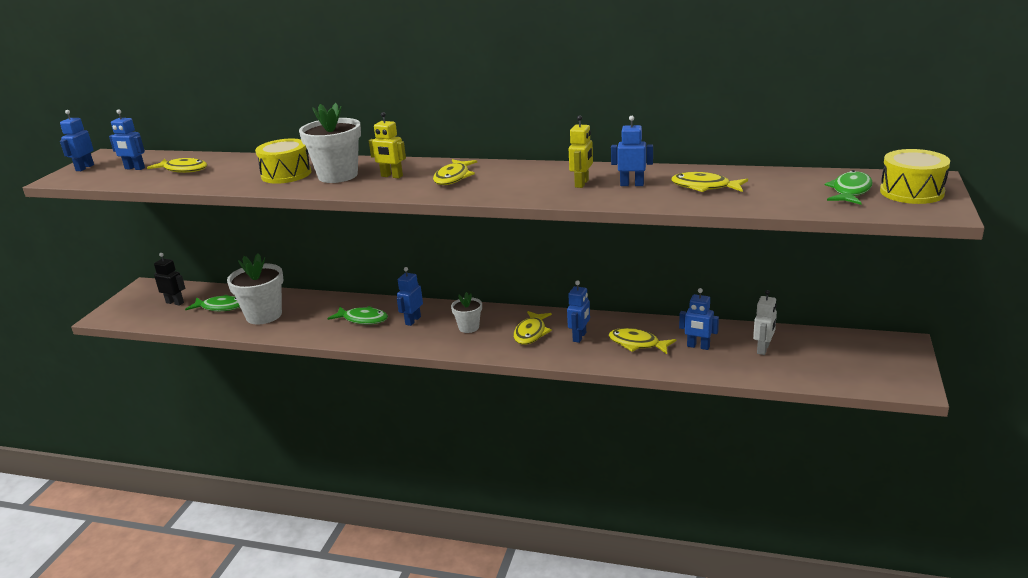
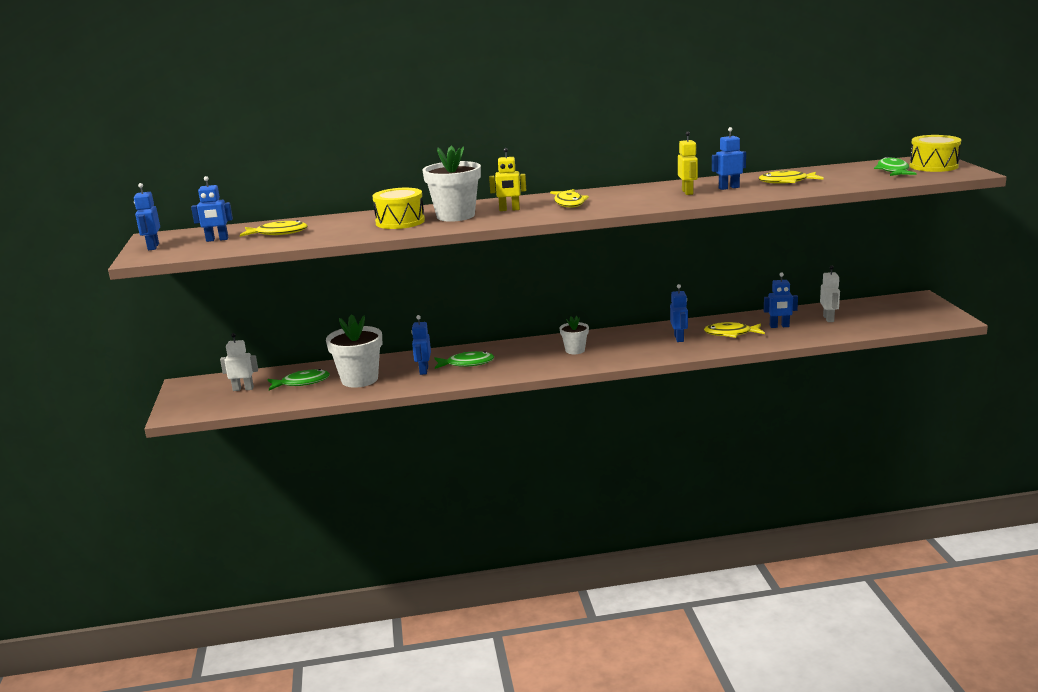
camera: 25 degrees left, 5 degrees down
black robot [154,253,185,305] -> white robot [220,333,258,391]
blue robot [397,267,423,326] -> blue robot moved to [411,315,431,375]
yellow fish [513,311,552,345] -> none

